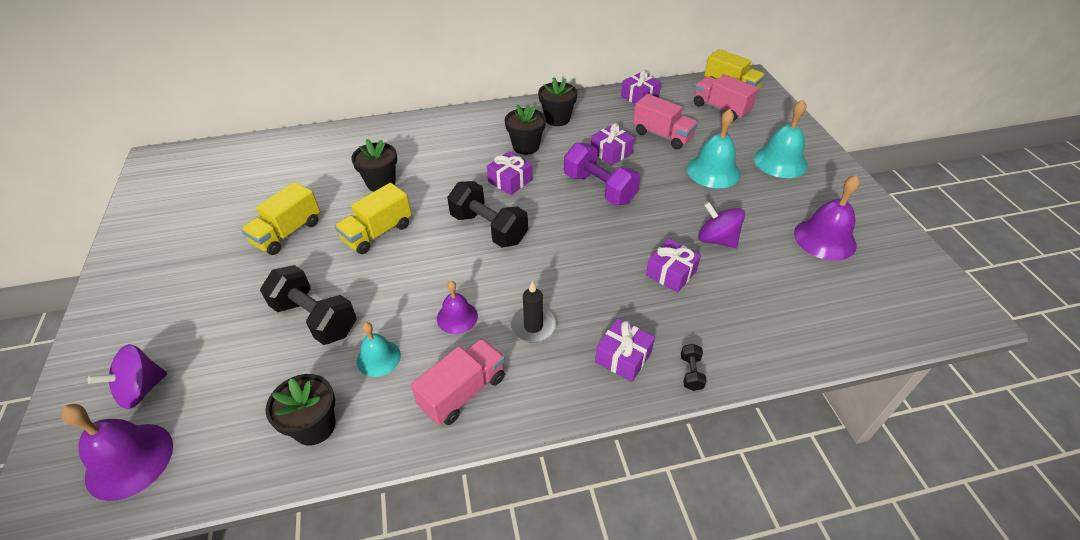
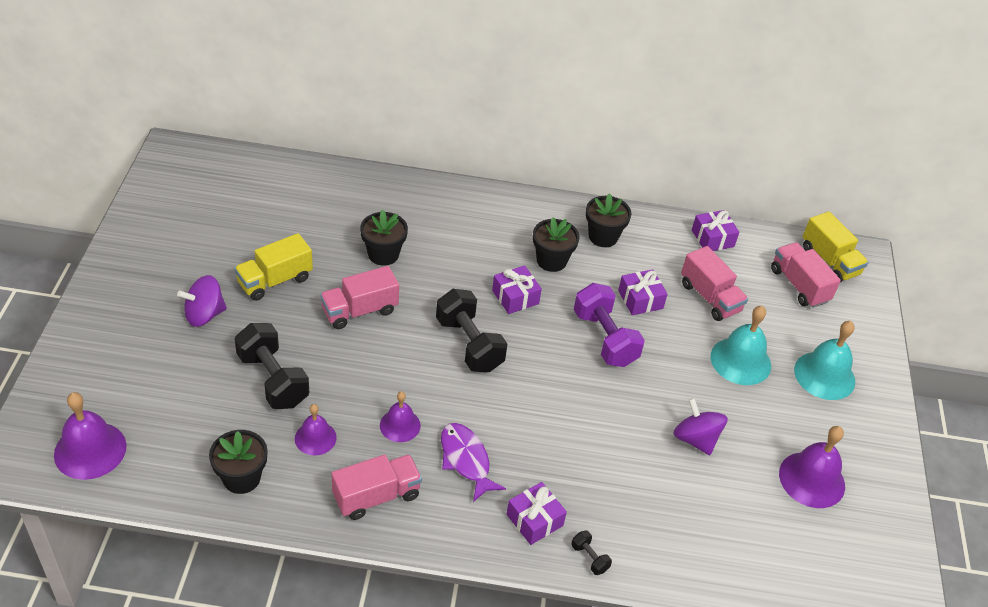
camera: 15 degrees right, 0 degrees up
purple spinning top [88,344,167,409] -> purple spinning top moved to [177,275,227,327]
yellow truck [335,183,412,254] -> pink truck [320,266,399,329]
turquoise bell [357,322,401,377] -> purple bell [295,404,337,455]
black candle [511,281,556,342] -> purple fish [441,423,506,502]
purple gift [646,239,701,293] -> none
black dumbbell [681,344,707,391] -> black dumbbell turned 60 degrees counterclockwise [571,530,612,575]

